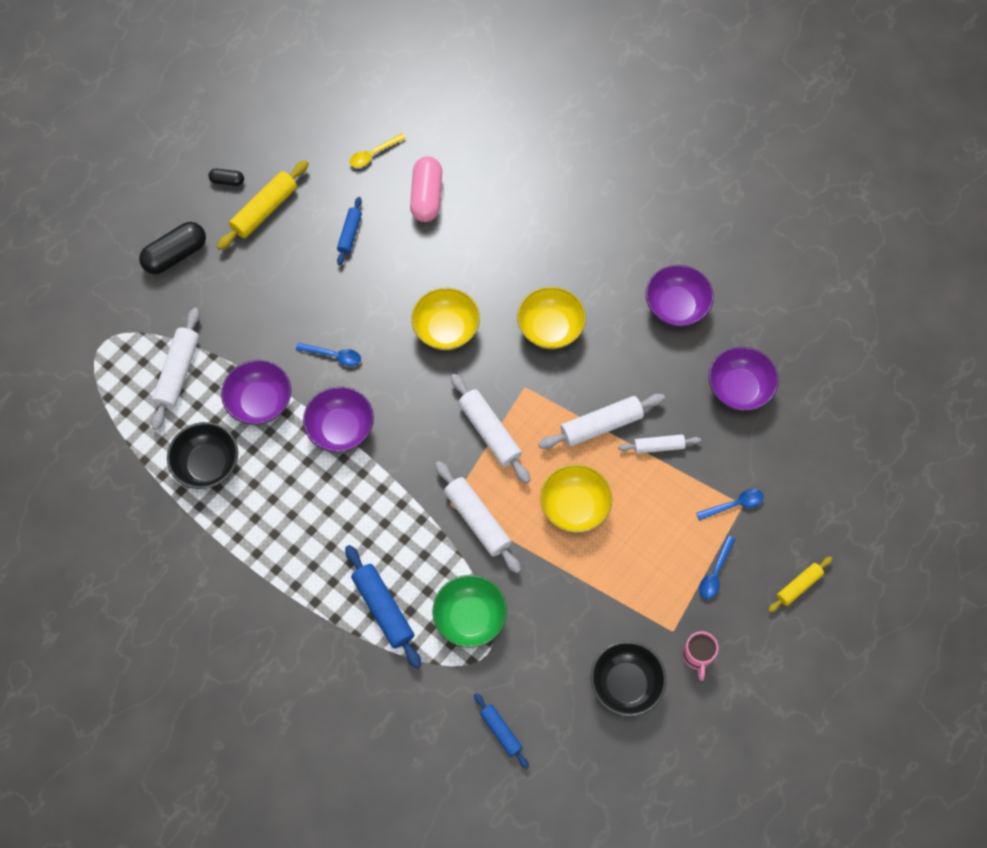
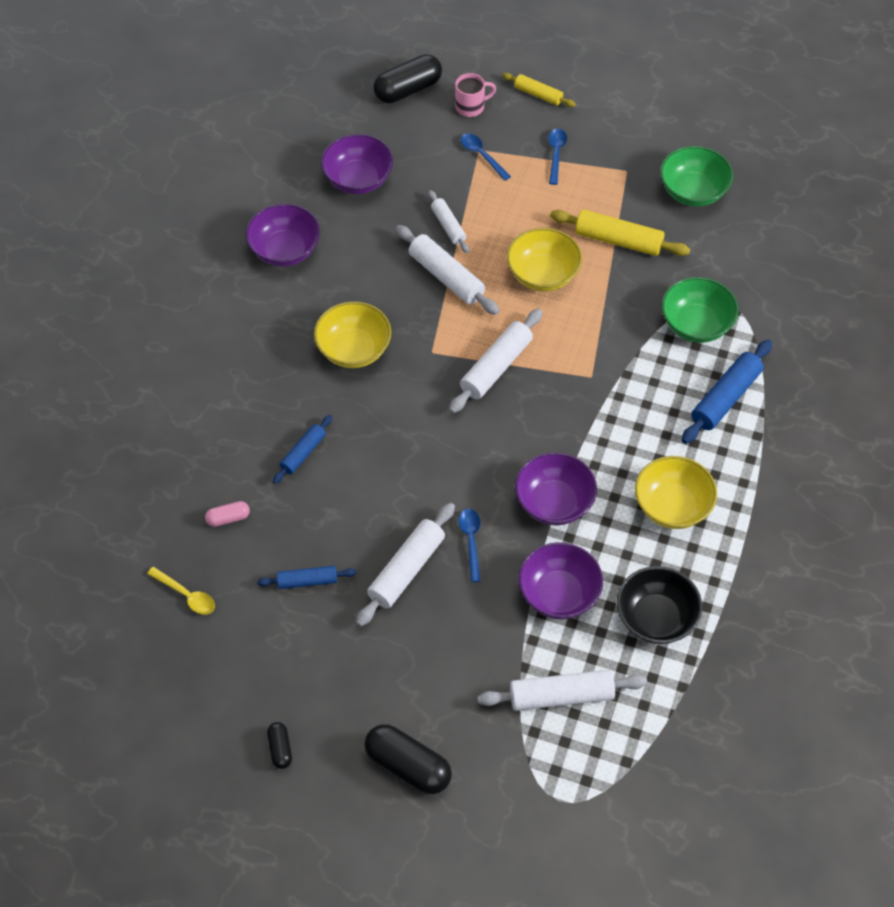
camera: 110 degrees left, 10 degrees down
yellow rolling pin [217,160,309,250] -> yellow rolling pin moved to [550,209,690,256]
pink capsule [410,156,442,222] -> pink capsule [205,501,250,527], size x0.51
yellow bowl [411,288,480,350] -> yellow bowl moved to [635,456,717,529]
white rolling pin [435,461,521,574] -> white rolling pin moved to [356,503,455,627]
blue rolling pin [474,693,529,769] -> blue rolling pin moved to [273,415,332,484]
black bowl [591,641,667,717] -> green bowl [660,146,733,207]
pink mug [682,631,718,681] -> pink mug moved to [455,73,496,117]
blue spoon [699,536,735,599] -> blue spoon turned 90 degrees counterclockwise [548,129,567,185]
none -> black capsule [373,54,442,103]

